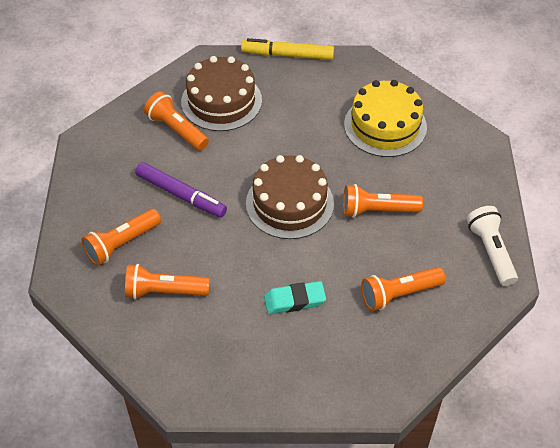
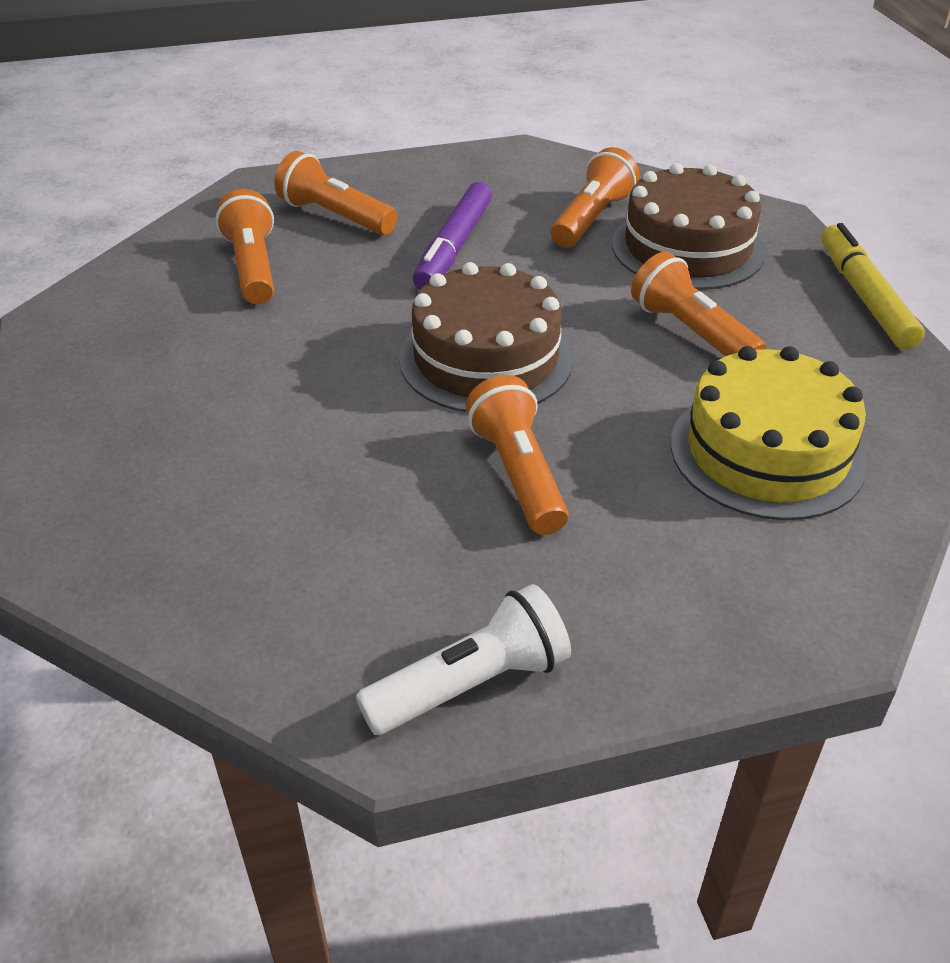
camera: 75 degrees right, 10 degrees down
turquoise eraser [264,281,326,314] -> none
orange flashlight [361,267,446,311] -> orange flashlight moved to [631,252,766,357]

